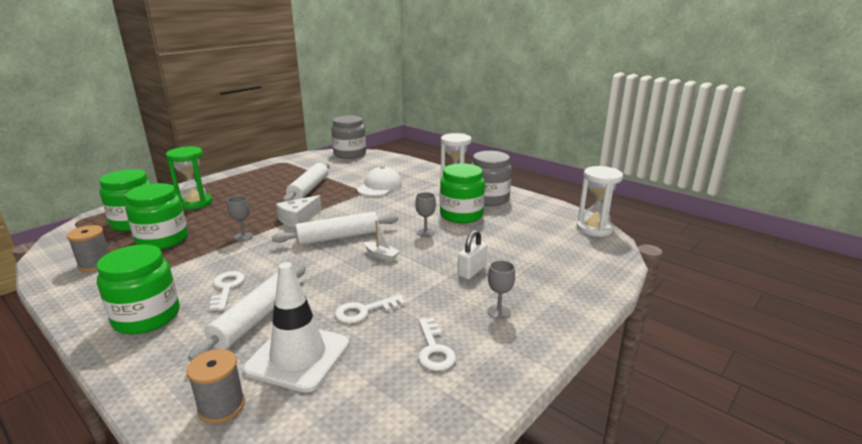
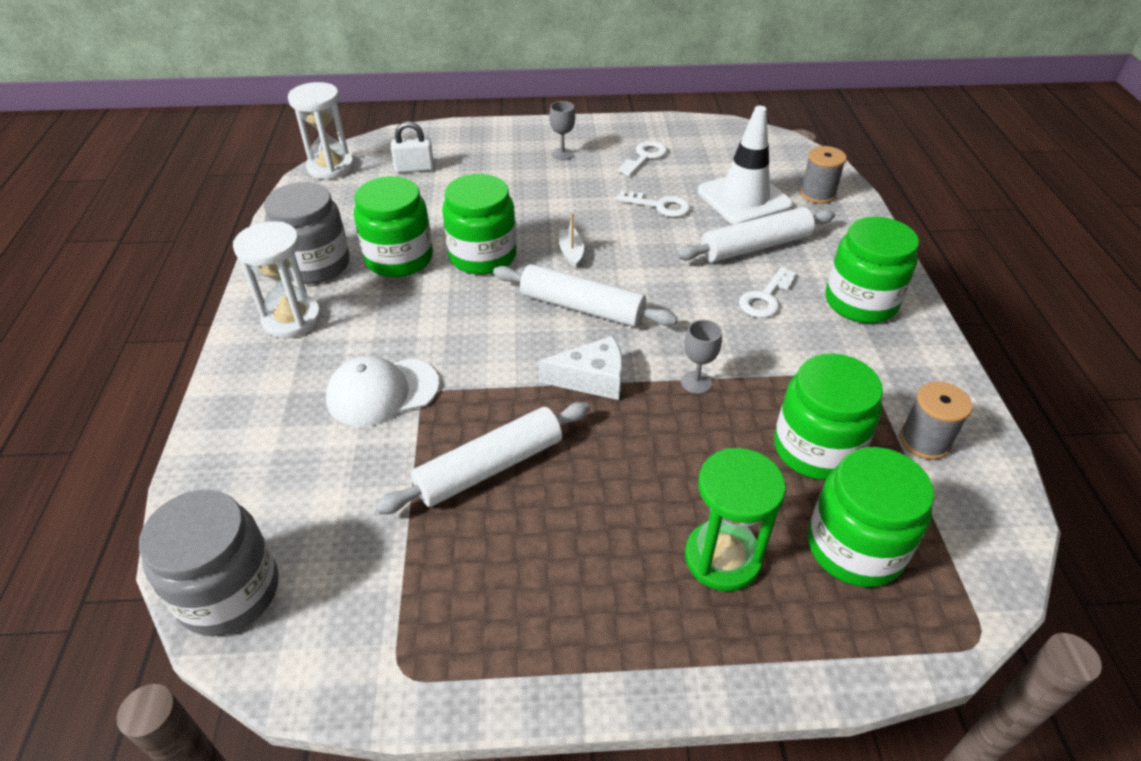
camera: 135 degrees left, 20 degrees up
grey goblet [415,192,436,237] -> green jar [442,174,517,275]
white padlock [458,230,487,279] -> white padlock moved to [391,121,434,173]

